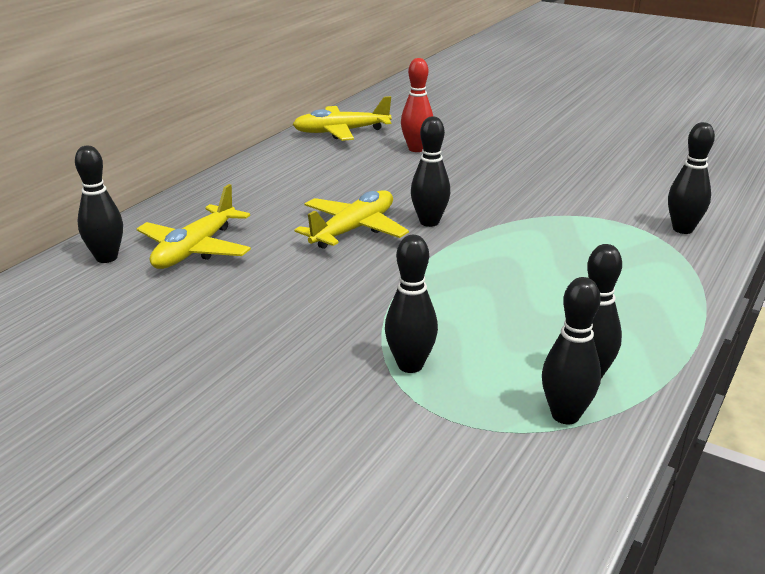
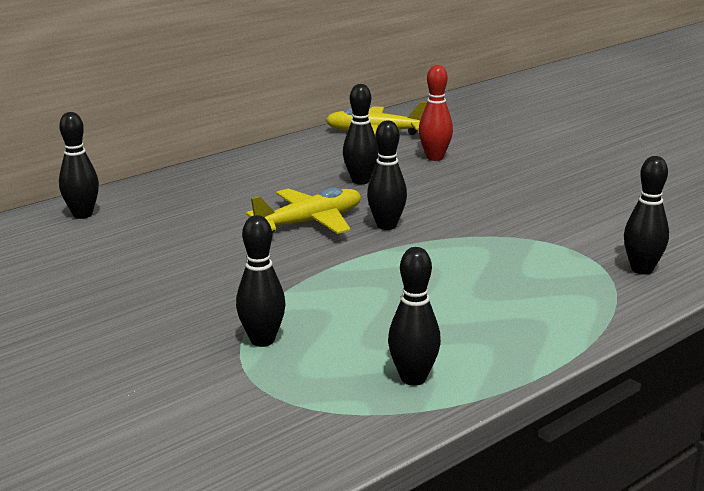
camera: 20 degrees right, 5 degrees down
yellow plane [137,184,251,269] -> none
black bowling pin [542,277,601,424] -> black bowling pin moved to [343,84,379,184]

